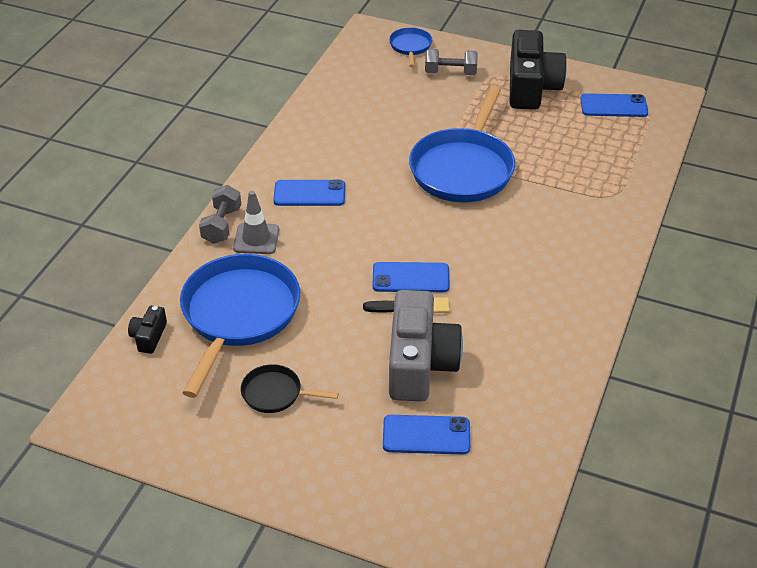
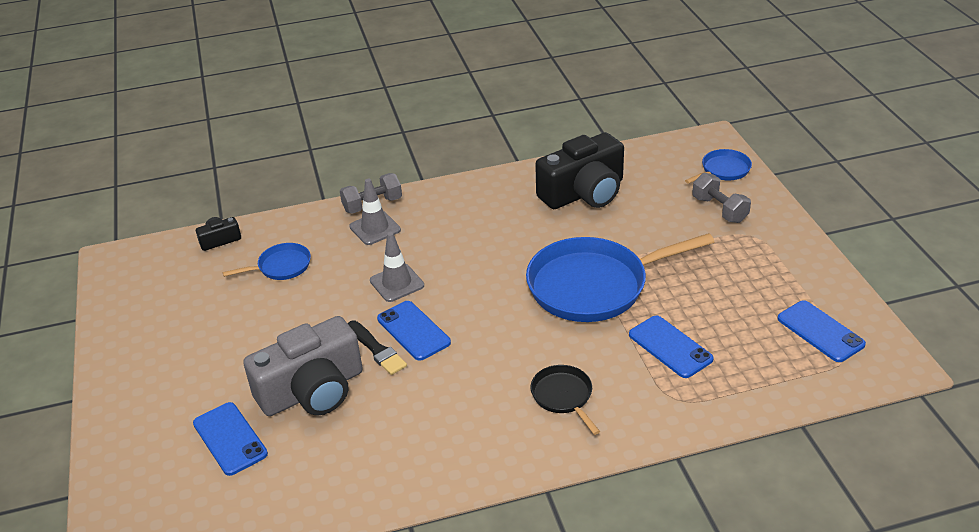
camera: 55 degrees right, 5 degrees down
blue pan [180,254,300,398] -> blue pan [223,243,311,280], size x0.47
black pan [241,364,339,413] -> black pan moved to [530,365,600,435]
blue phone [273,180,345,206] -> blue phone moved to [629,316,714,378]
black camera [510,30,567,110] -> black camera moved to [535,132,624,209]
none -> grey traffic cone [370,232,424,302]

